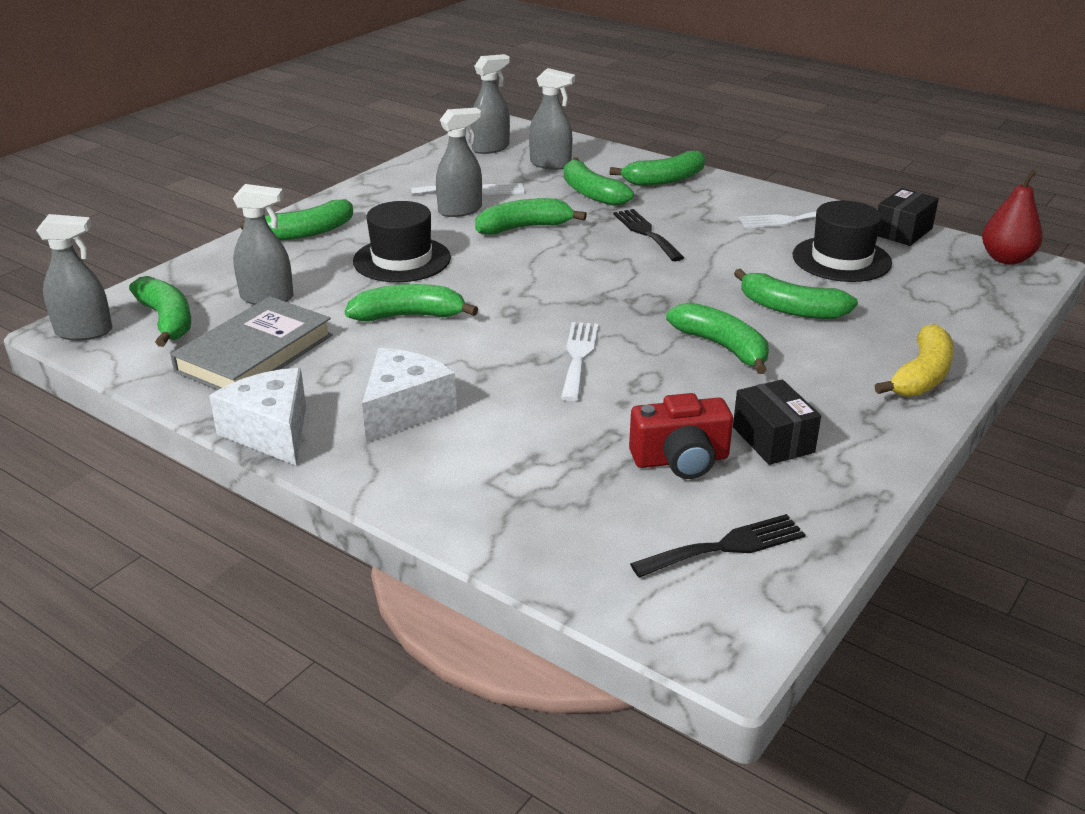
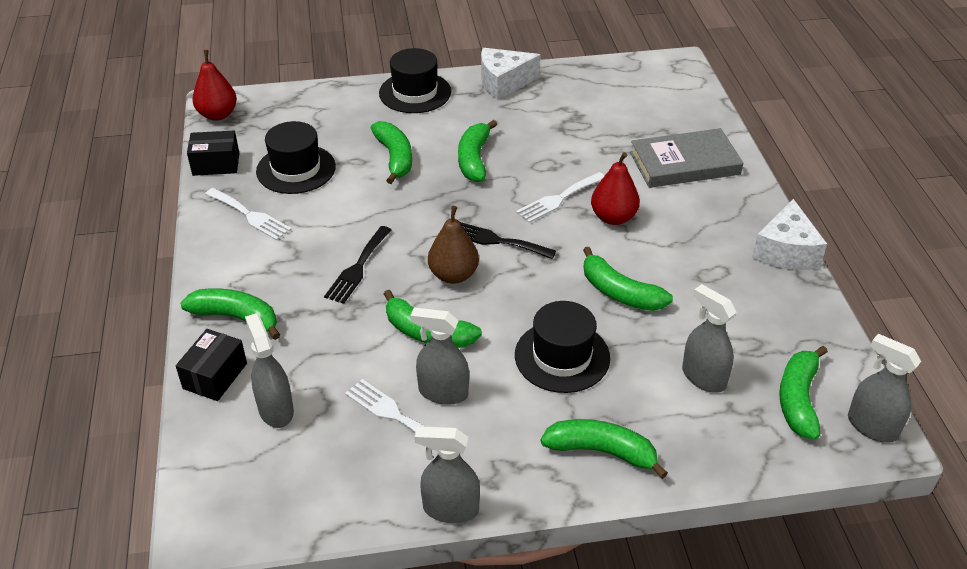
camera: 135 degrees left, 10 degrees up
grey book [170,296,333,390] -> grey book moved to [630,128,743,188]
white cheese [362,348,457,442] -> white cheese moved to [481,48,541,100]
grey spray bottle [472,54,510,154] -> grey spray bottle moved to [415,426,480,523]
green banana [564,157,634,206] -> none
red camera [629,393,733,479] -> none
black fork [630,514,806,578] -> black fork moved to [460,222,556,259]
black box [733,379,821,465] -> black box moved to [176,329,247,401]
yellow banana [875,324,954,397] -> black hat [379,48,451,113]
none -> brown pear [428,206,479,284]
none -> red pear [591,152,640,225]

